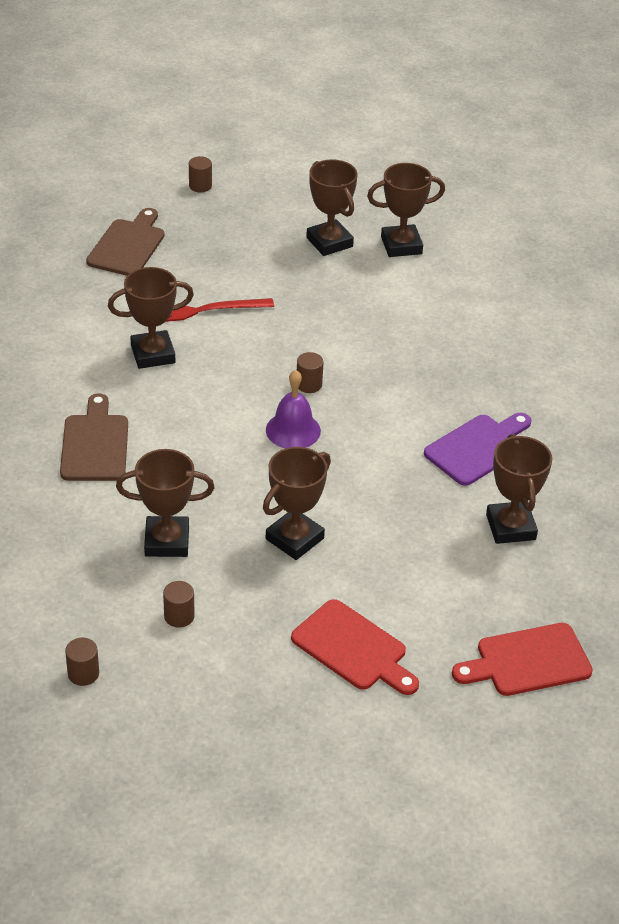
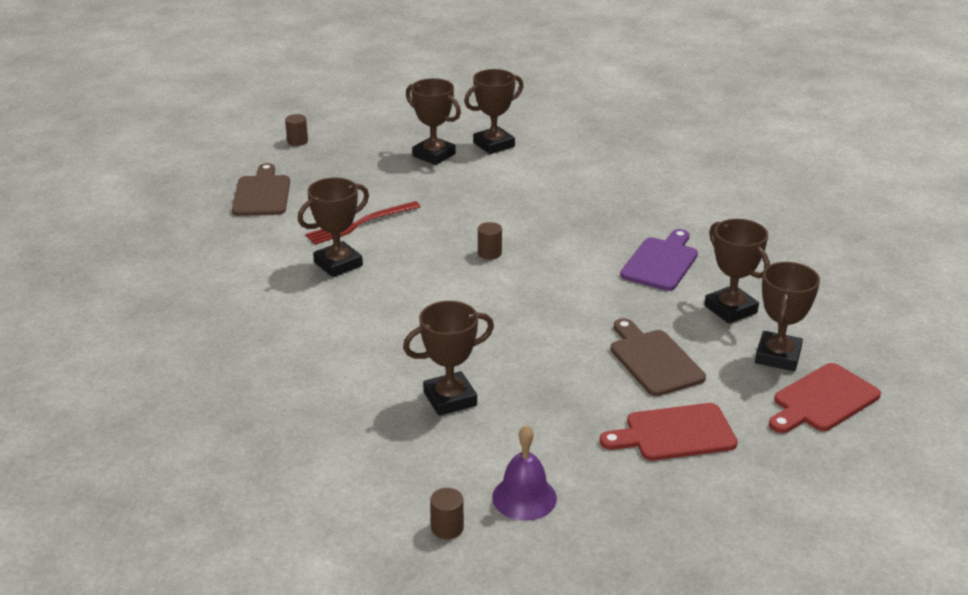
camera: 20 degrees left, 10 degrees down
brown cutting board [60,393,128,481] -> brown cutting board moved to [610,318,706,396]
brown cylinder [163,581,195,628] -> none
brown trophy [263,447,331,560] -> brown trophy moved to [755,262,820,371]
purple bell [266,370,321,448] -> purple bell moved to [492,425,557,521]
red cutting board [291,599,419,695] -> red cutting board turned 150 degrees clockwise [600,403,738,461]

